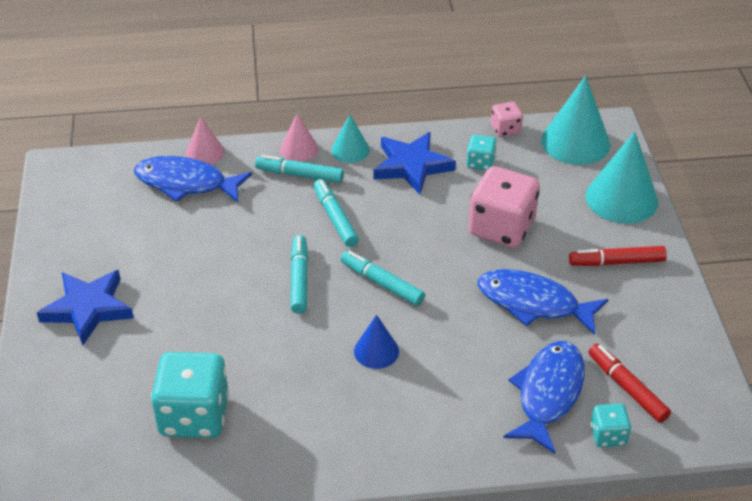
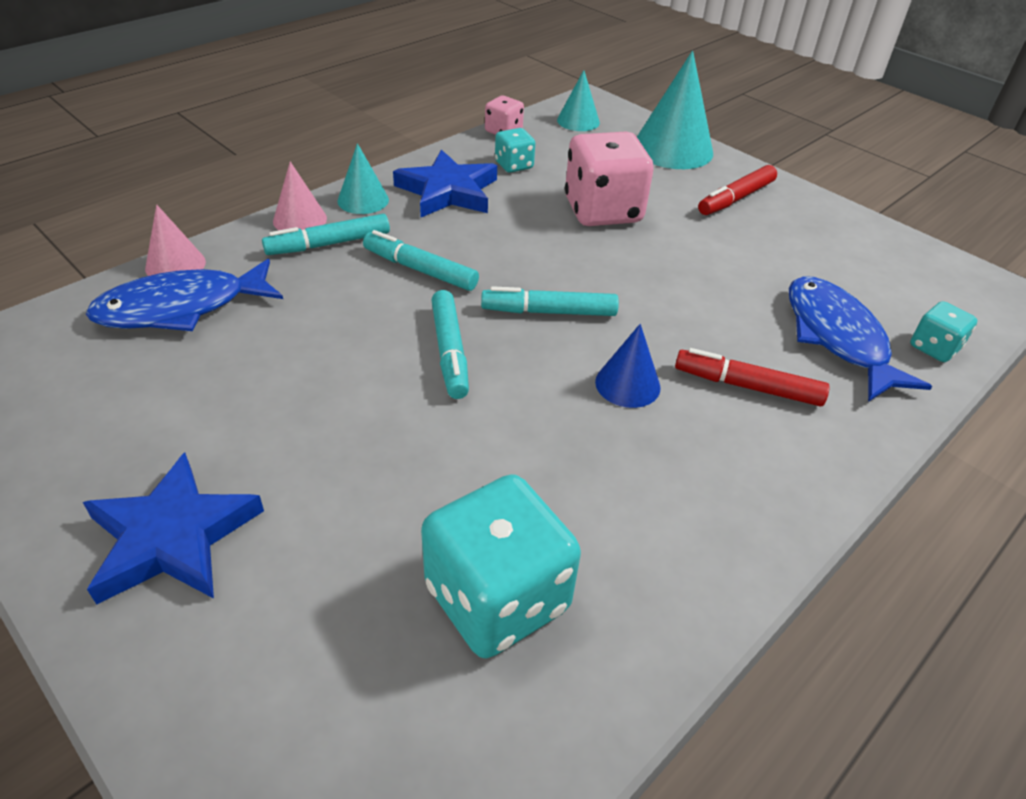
camera: 40 degrees left, 0 degrees up
turquoise marker [291,235,308,314] -> turquoise marker turned 150 degrees counterclockwise [431,290,469,399]
blue fish [478,269,608,335] -> none
turquoise cone [541,75,610,165] -> turquoise cone [557,70,600,131], size x0.56
red marker [588,344,671,423] -> red marker moved to [675,348,830,407]

